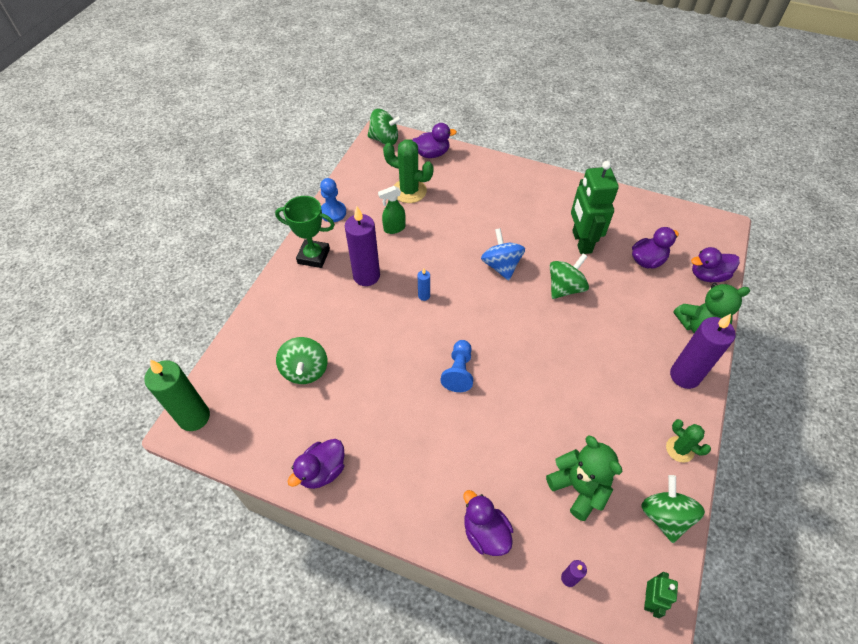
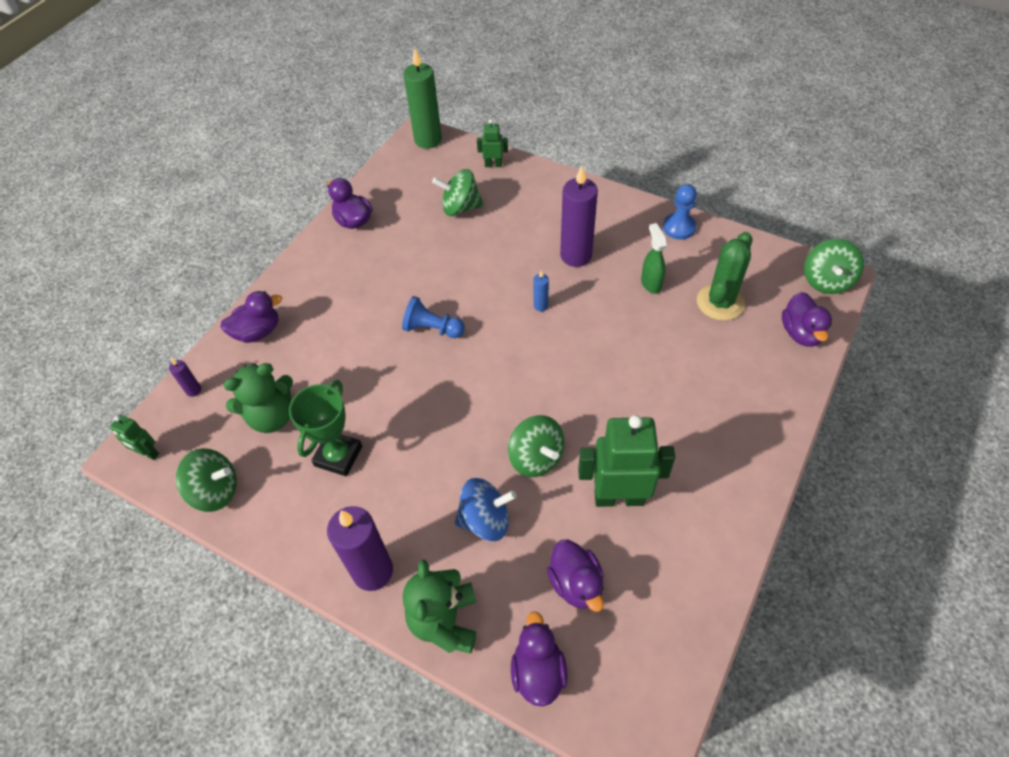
camera: 100 degrees right, 0 degrees up
green trophy [275,196,335,268] -> green trophy moved to [289,380,362,476]
blue spinning top [481,228,525,281] -> blue spinning top moved to [455,478,517,541]
green cactus [666,419,711,463] -> none
none -> green robot [477,119,508,167]

